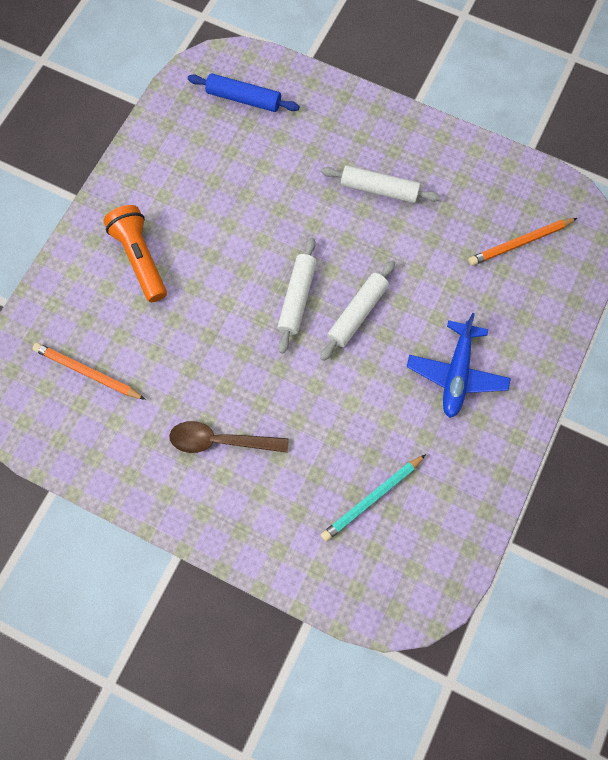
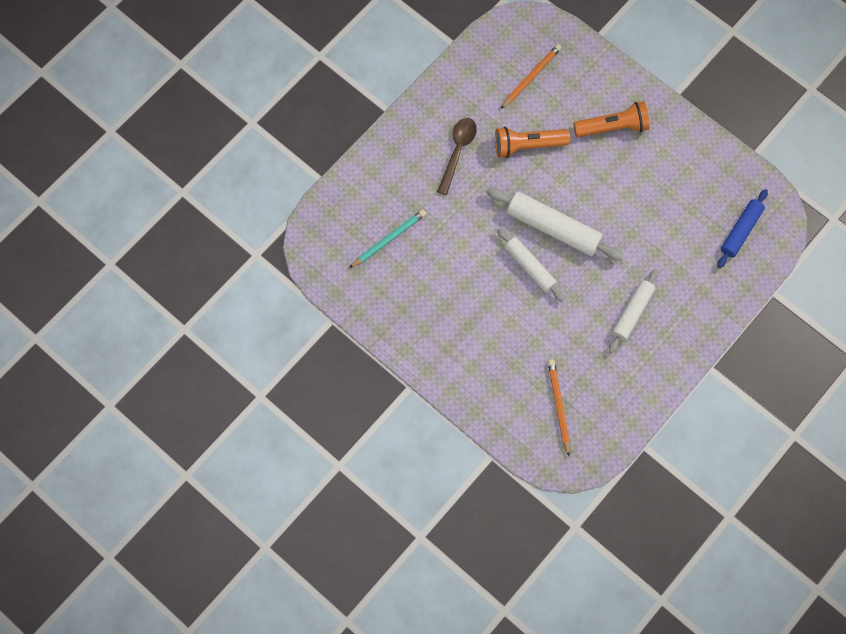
camera: 105 degrees right, 0 degrees up
white rolling pin [277,237,317,353] -> white rolling pin [486,188,624,261], size x1.55
turquoise pencil [321,454,426,542] -> turquoise pencil turned 75 degrees clockwise [349,209,426,268]
blue plane [407,313,511,418] -> none
none -> orange flashlight [495,127,570,158]

